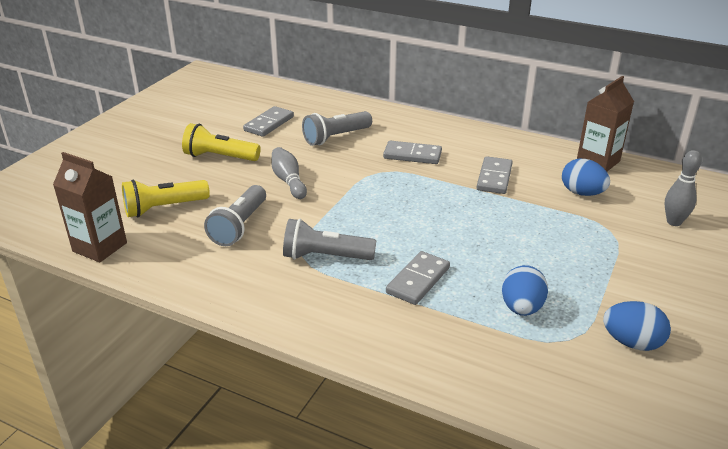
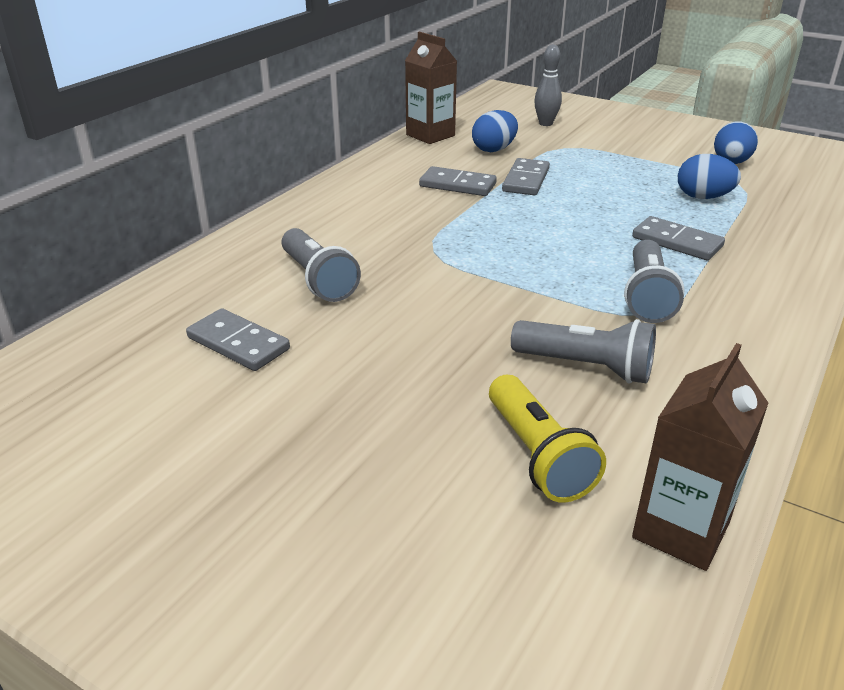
camera: 85 degrees left, 0 degrees up
yellow flashlight [182,123,261,161] -> none
grey bowling pin [271,147,307,199] -> none
grey domino [383,141,442,164] -> grey domino moved to [502,158,550,195]

